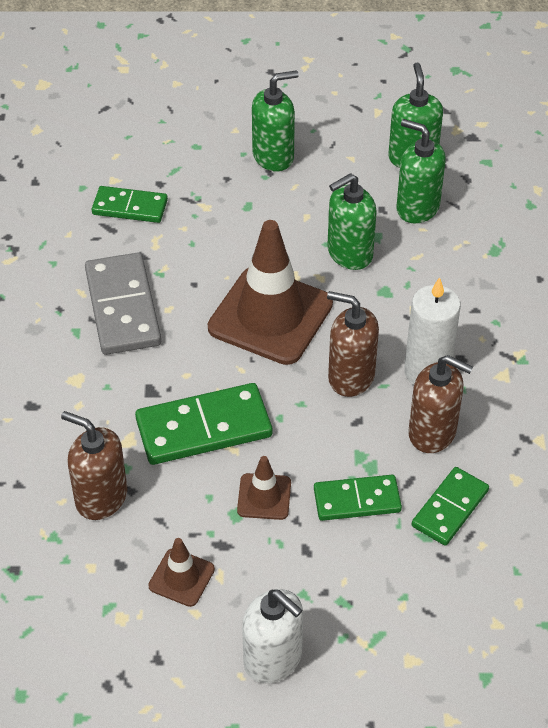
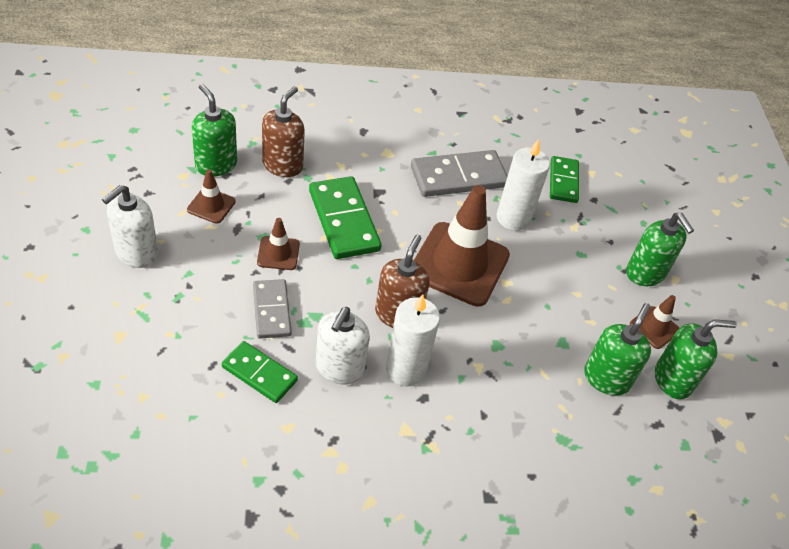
camera: 80 degrees right, 0 degrees up
green domino [314,475,402,521] -> grey domino [253,279,292,339]
green soap dispenser [327,173,377,270] -> green soap dispenser moved to [192,84,237,177]
brown soap dispenser [408,355,473,453] -> white soap dispenser [316,307,370,384]
none -> white candle [497,139,550,231]
none -> brown traffic cone [630,295,679,349]

